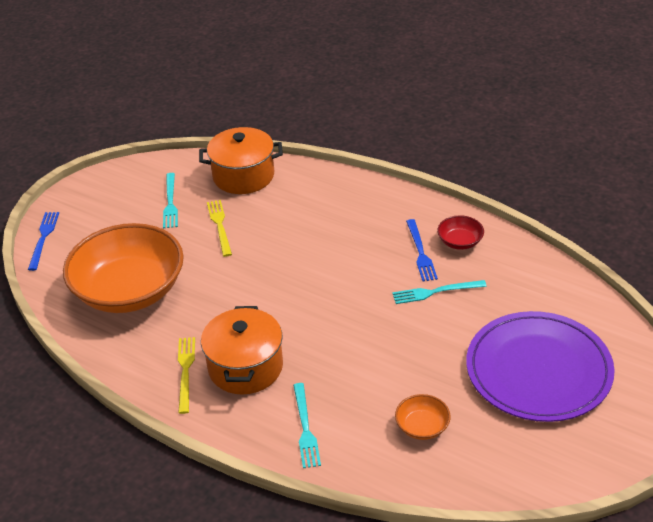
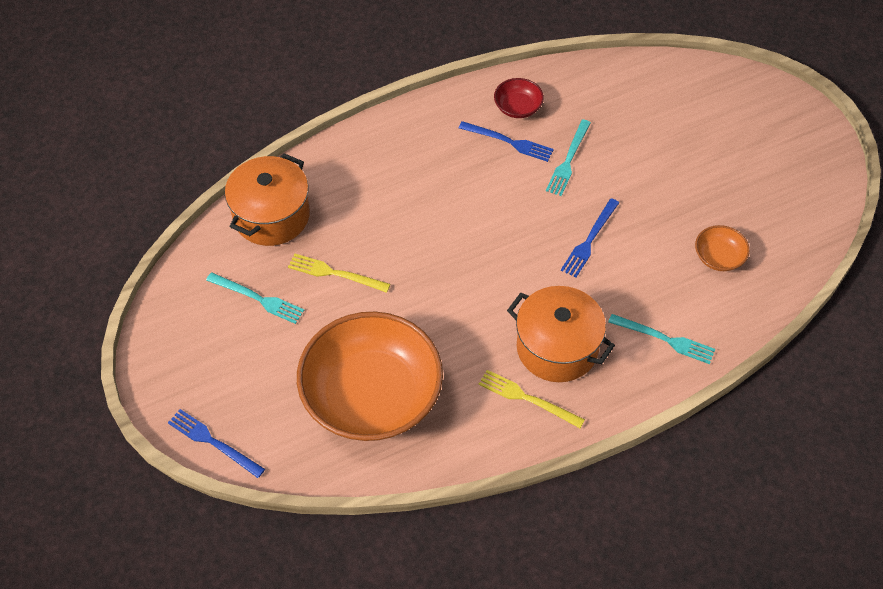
camera: 60 degrees left, 15 degrees up
purple plate [466,311,615,422] -> none
none -> blue fork [561,198,619,278]

